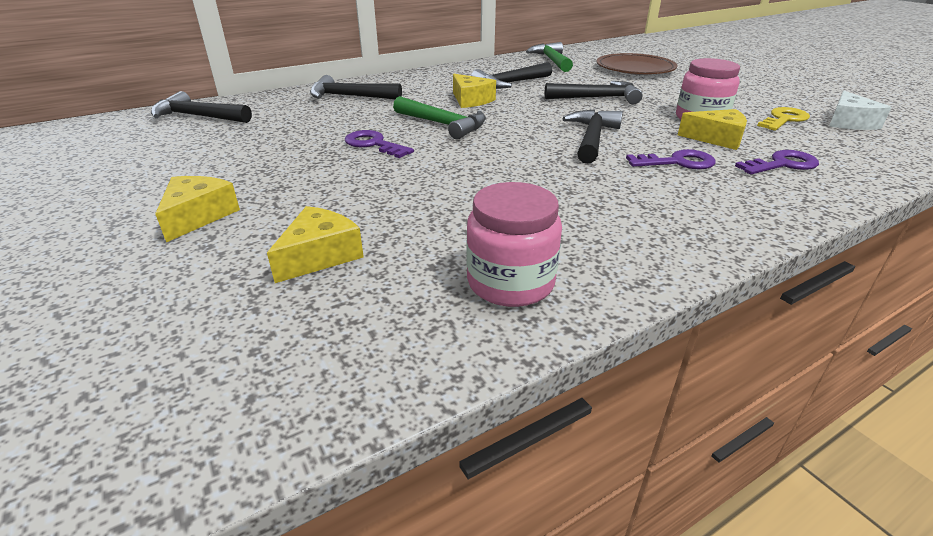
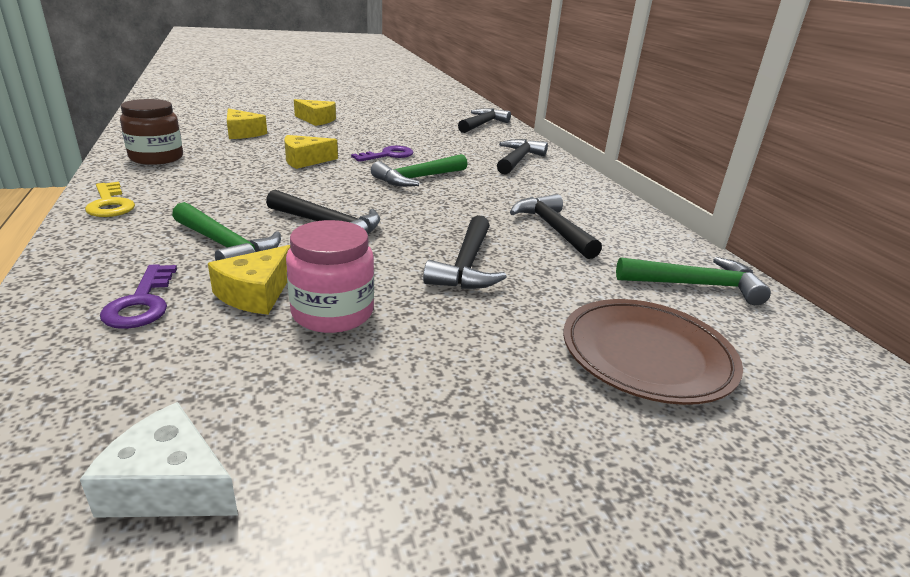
camera: 100 degrees right, 5 degrees down
yellow cheese [453,74,496,108] -> yellow cheese moved to [284,135,338,169]
pink jar [467,182,562,307] -> brown jar [120,99,183,165]
purple key [626,149,716,169] -> green hammer [172,202,281,261]
yellow key [757,107,810,131] -> yellow key moved to [85,182,135,217]

